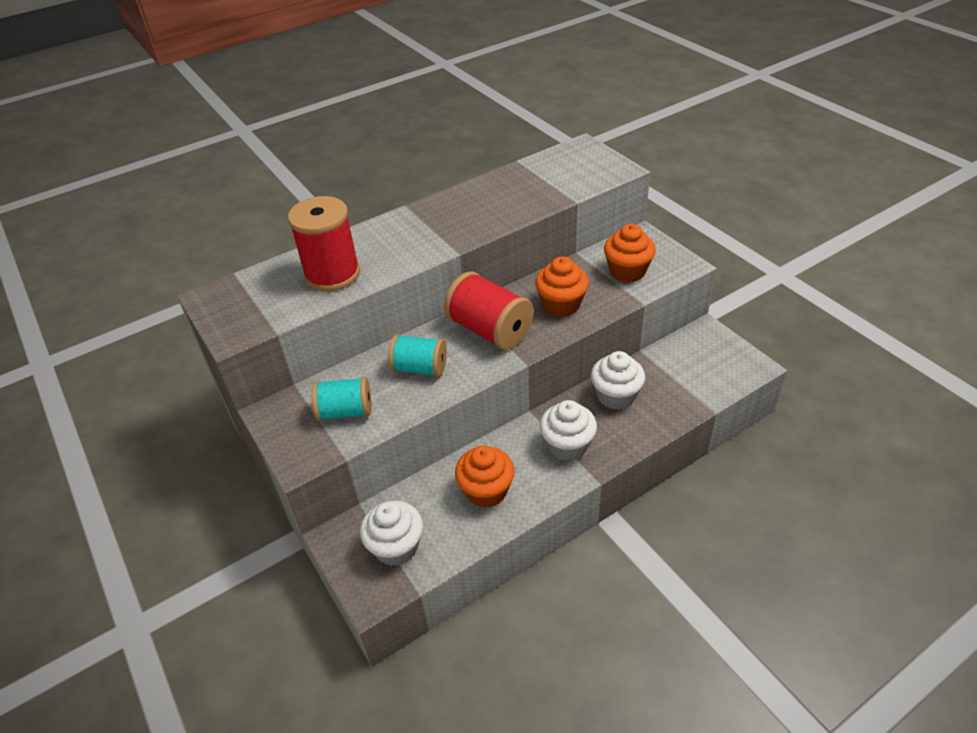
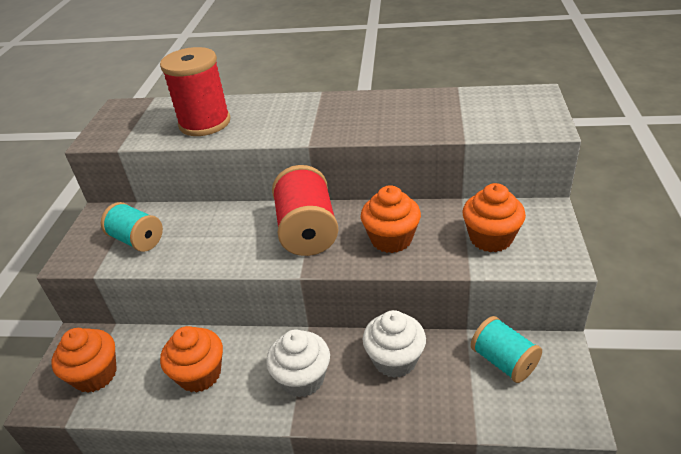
camera: 40 degrees right, 5 degrees down
white cupcake [360,501,423,566] -> orange cupcake [51,328,117,393]
turquoise spool [388,334,447,377] -> turquoise spool moved to [471,316,542,383]

